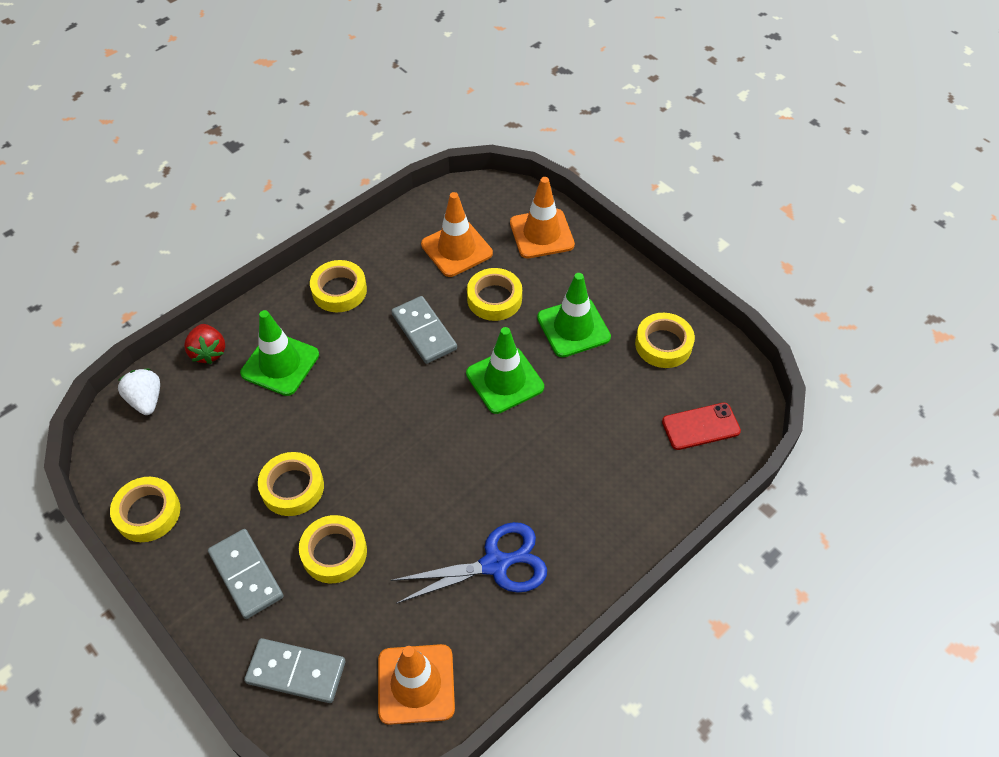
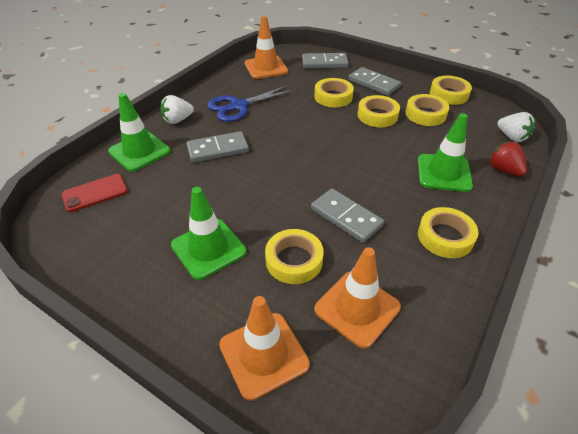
camera: 165 degrees right, 10 degrees down
green traffic cone [466,327,544,414] -> green traffic cone moved to [108,93,170,172]
yellow tape [635,313,695,368] -> yellow tape moved to [405,94,449,126]
none -> white strawberry [161,95,194,124]
none -> grey domino [186,131,249,163]

